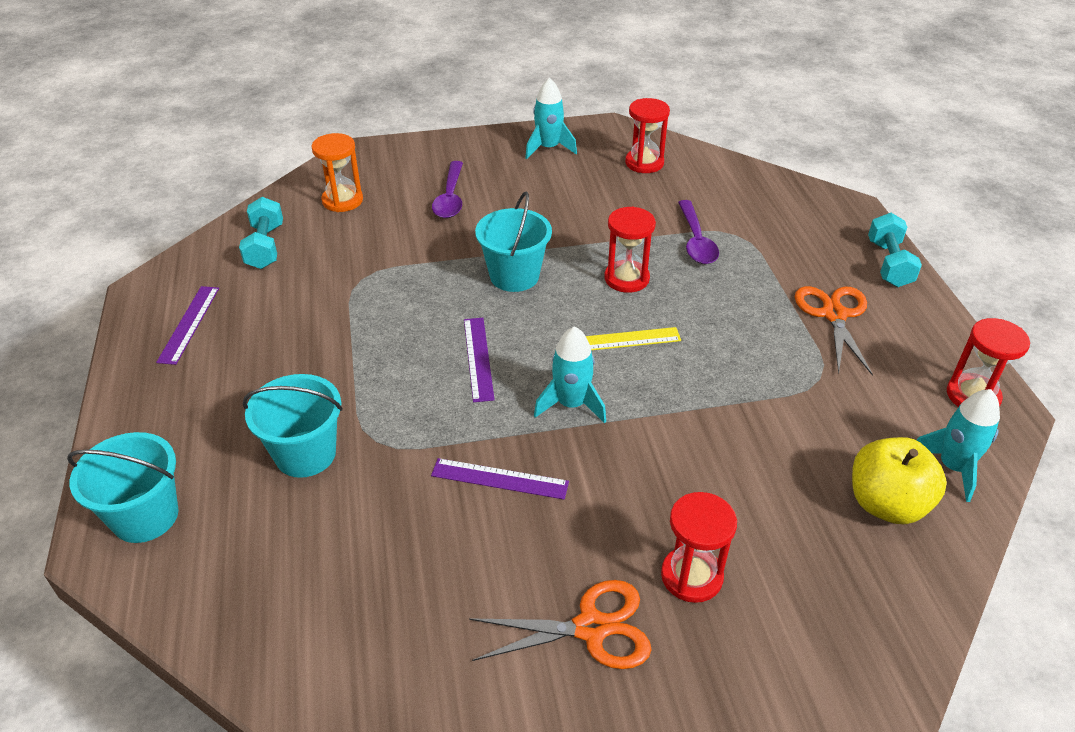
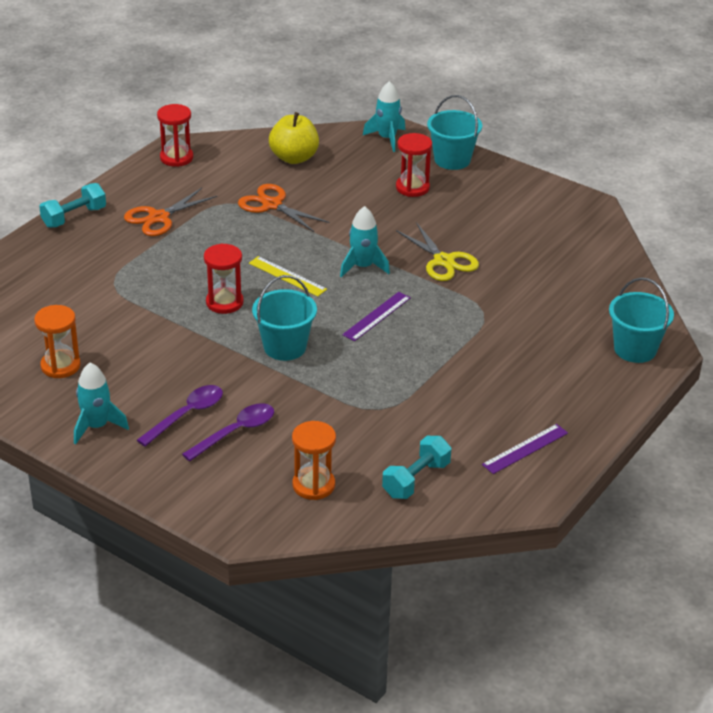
camera: 135 degrees left, 5 degrees down
turquoise bucket [243,374,343,478] -> turquoise bucket moved to [427,95,482,170]
purple ruler [431,458,569,500] -> yellow scissors [396,222,479,281]
orange scissors [469,580,651,669] -> orange scissors moved to [238,184,330,232]
red hourglass [625,98,670,173] -> orange hourglass [34,305,81,378]
purple spoon [678,200,719,264] -> purple spoon moved to [137,385,223,446]
turquoise rocket [917,389,1000,502] -> turquoise rocket moved to [363,81,405,152]

